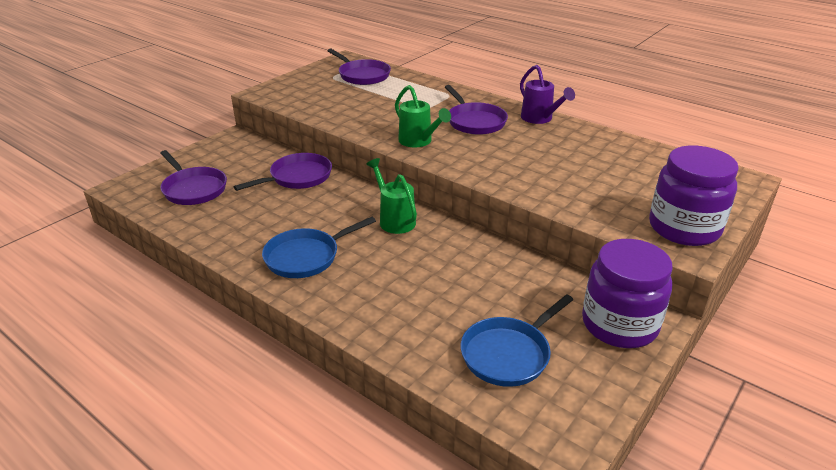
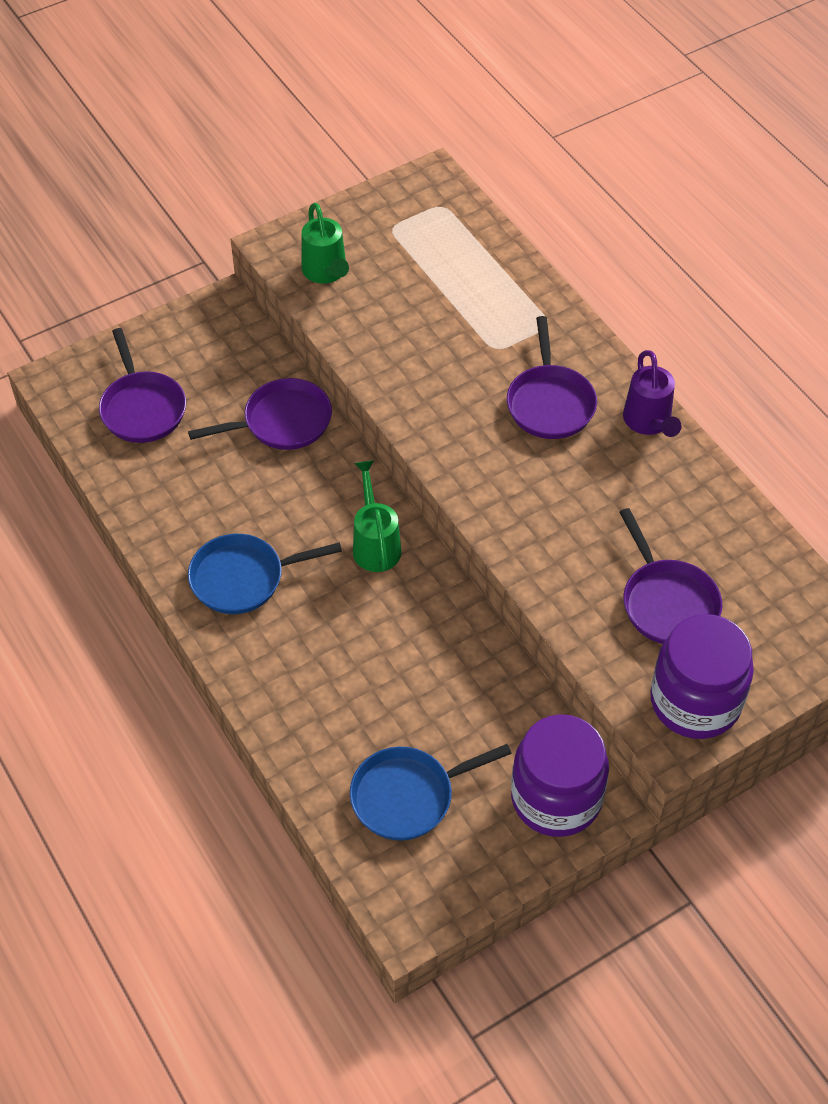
camera: 20 degrees right, 20 degrees up
purple pan [327,48,391,85] -> purple pan moved to [619,508,722,644]
green watering can [395,85,451,147] -> green watering can moved to [302,203,349,284]

